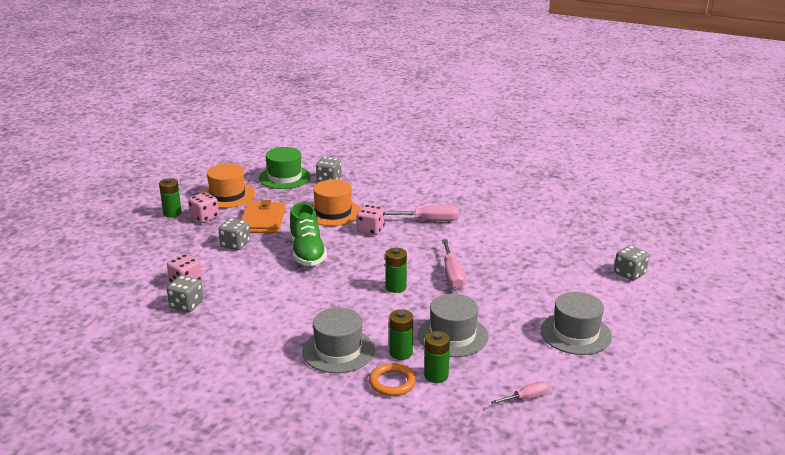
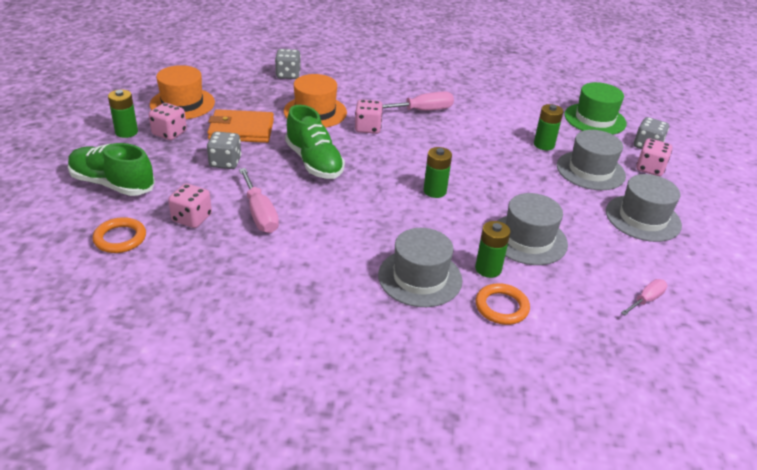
camera: 20 degrees left, 10 degrees up
grey dice [167,275,203,312] -> none
orange wallet [241,200,286,233] -> orange wallet turned 75 degrees counterclockwise [207,109,274,143]
green hat [259,147,311,189] -> green hat moved to [564,82,627,135]
green battery [424,331,450,383] -> green battery moved to [534,104,563,150]
pink screwdriver [442,239,466,289] -> pink screwdriver moved to [239,168,279,233]
none -> green shoe [68,143,155,196]
none -> orange ring [93,217,146,253]
none -> grey hat [557,130,626,190]
none -> pink dice [636,138,672,176]

